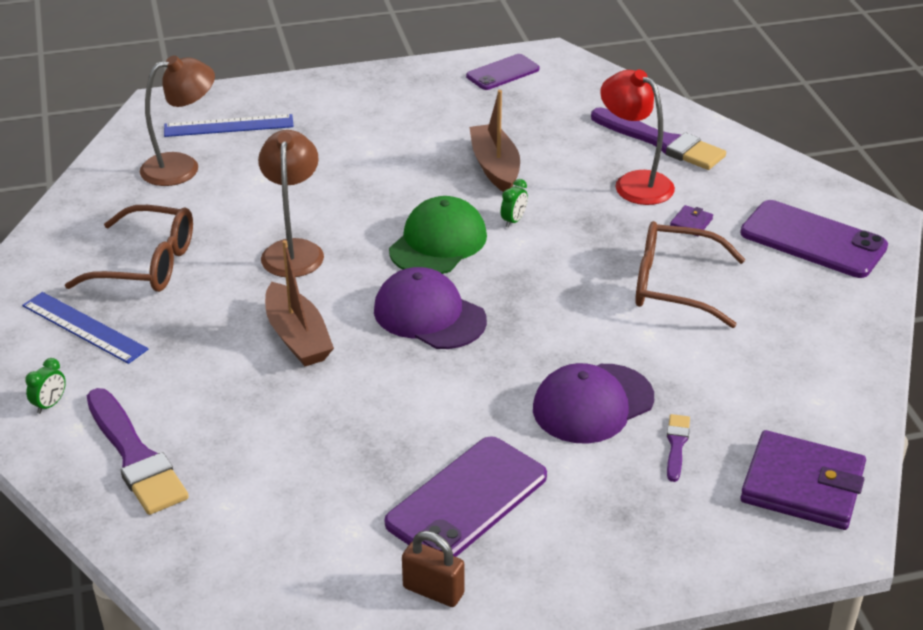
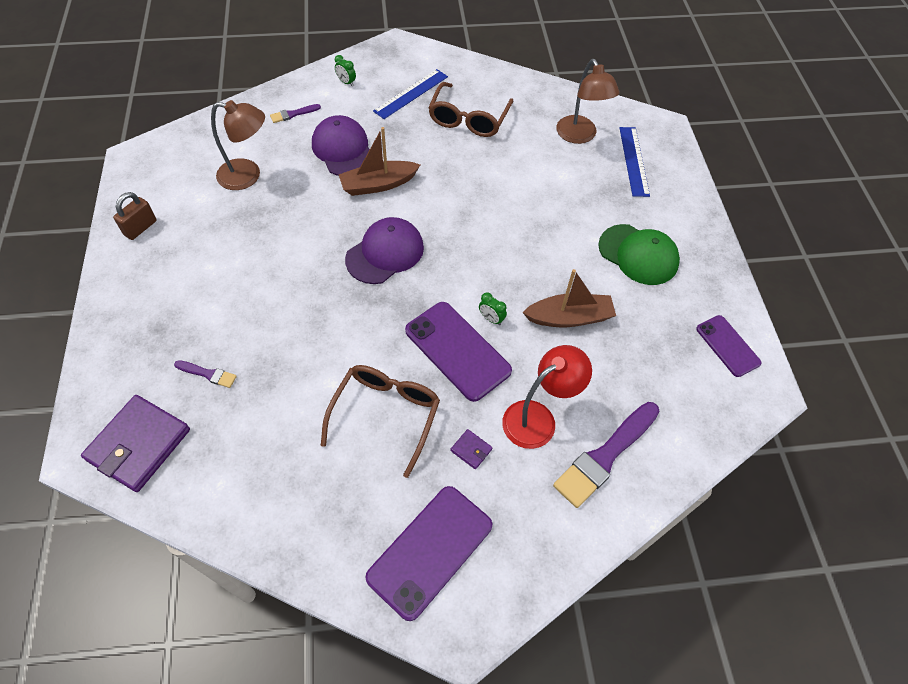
camera: 95 degrees right, 20 degrees up
purple brush [87,388,189,515] -> purple brush [270,104,321,123], size x0.48
brown lamp [258,130,324,277] -> brown lamp moved to [211,100,265,190]
purple phone [385,436,547,557] -> purple phone moved to [405,302,512,402]
green cap [389,196,487,274] -> green cap moved to [598,224,680,285]
purple cap [533,363,654,444] -> purple cap moved to [312,115,370,176]

